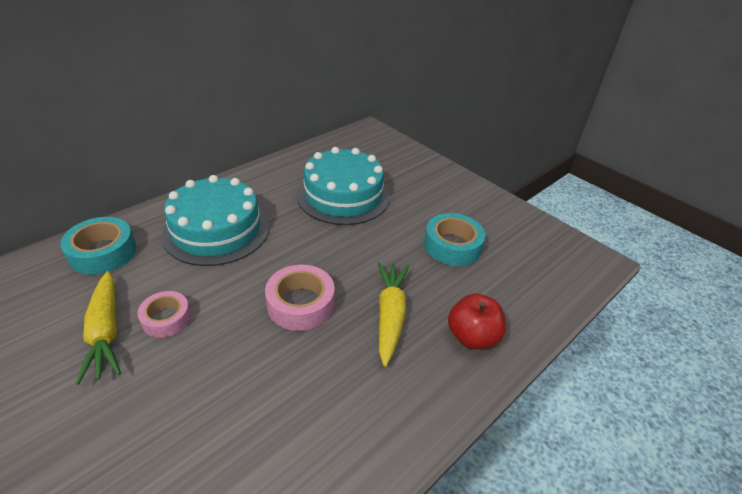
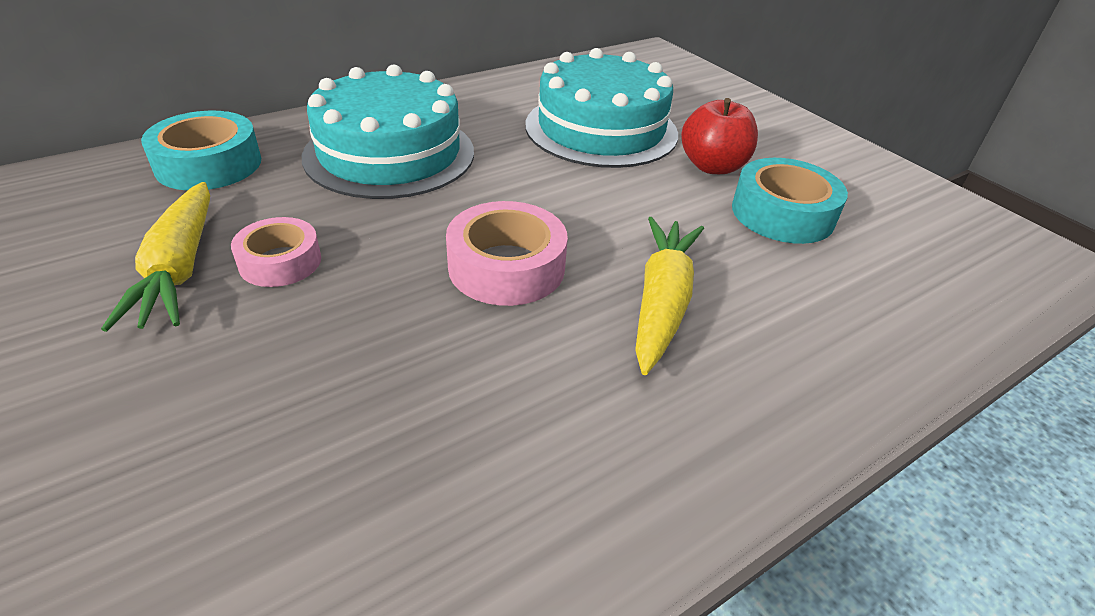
camera: 10 degrees right, 0 degrees up
red apple [448,294,506,349] -> red apple moved to [681,98,758,174]

